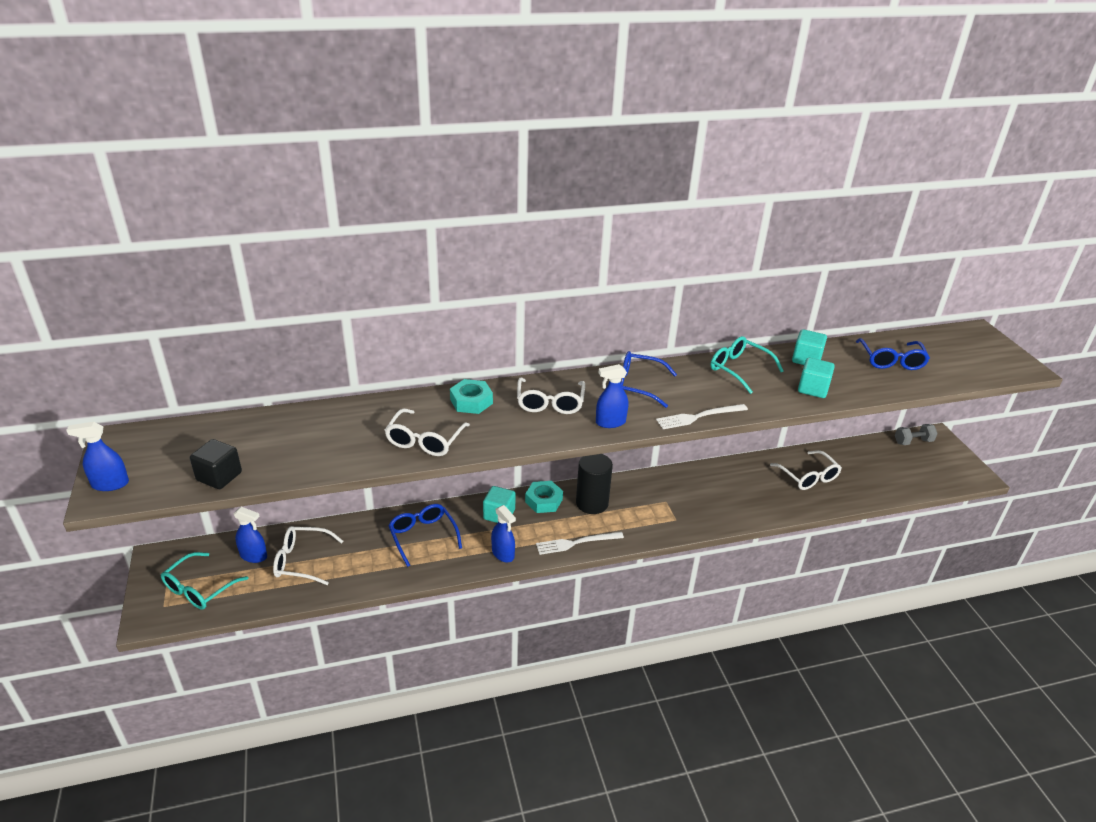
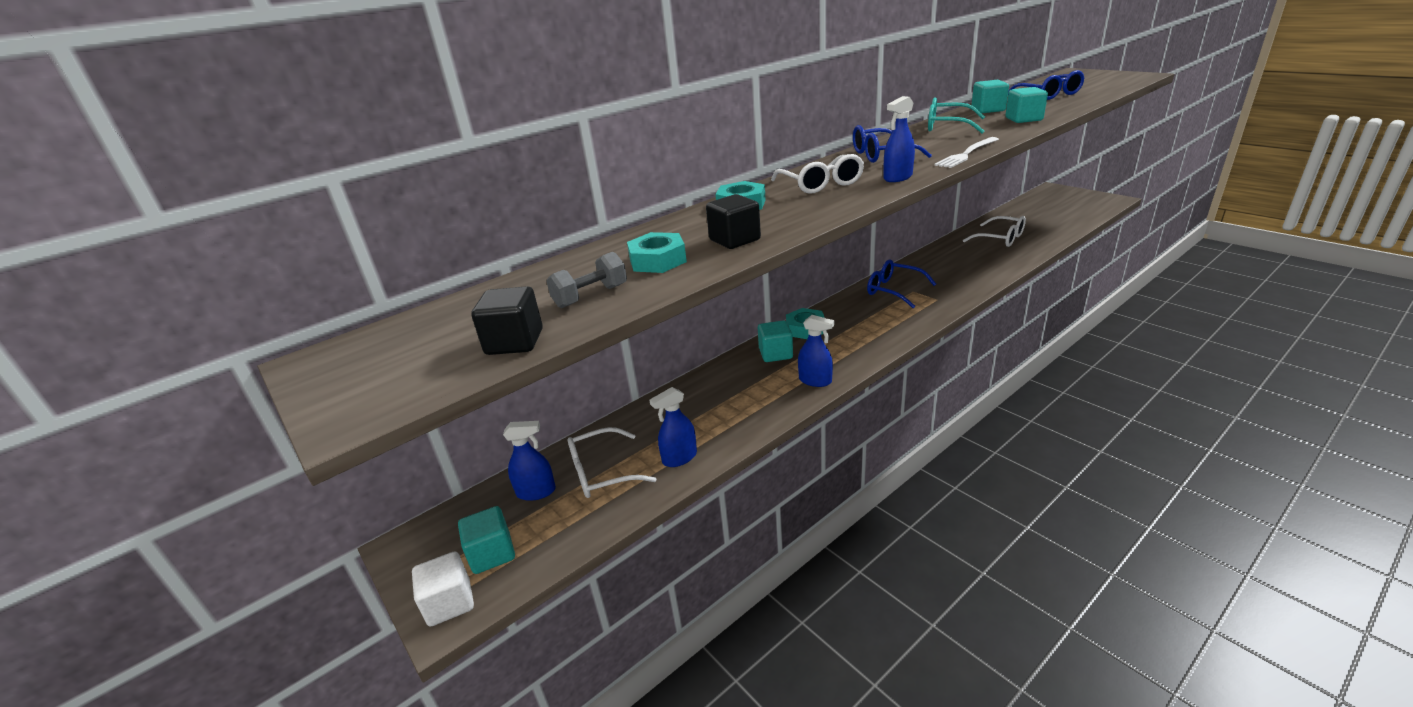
camera: 20 degrees left, 5 degrees down
blue spray bottle [66,422,129,491] -> blue spray bottle moved to [650,387,697,467]
turquoise glasses [161,552,249,610] -> turquoise cube [458,506,515,574]
white glasses [385,409,470,456] -> black cube [706,194,761,249]
blue glasses [388,504,462,567] -> blue glasses moved to [867,260,936,308]
white fork [536,532,624,555] -> none
black cylinder [576,454,613,514] -> none
grey dumbbell [895,424,938,445] -> grey dumbbell moved to [546,252,627,308]
none -> white cube [412,551,474,627]
none -> turquoise nut [627,232,687,273]

